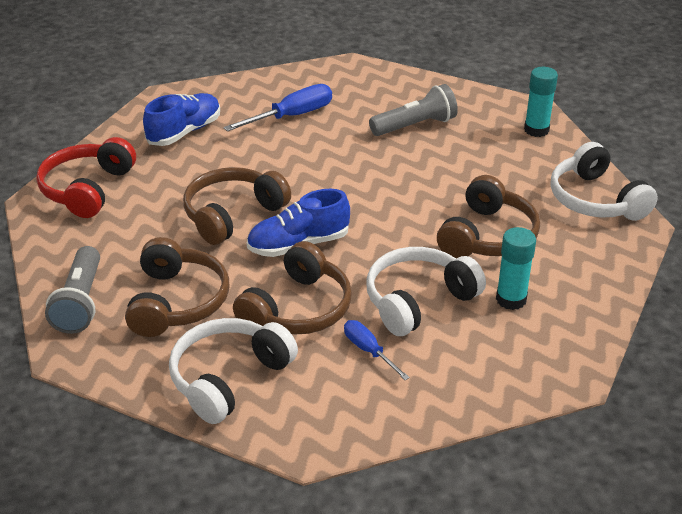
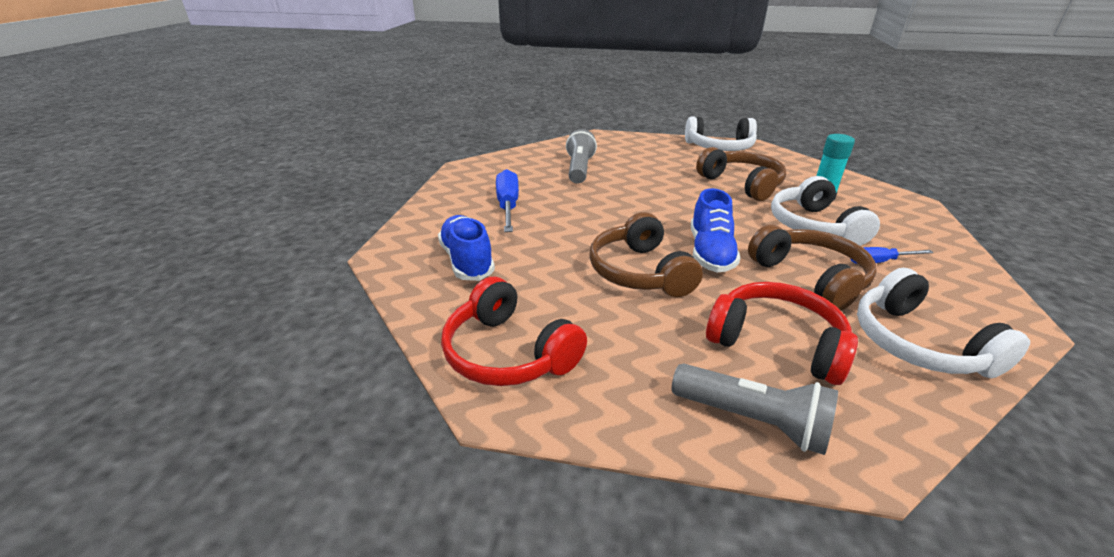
camera: 60 degrees left, 5 degrees down
brown headphones [125,237,230,337] -> red headphones [706,282,858,385]
turquoise glue stick [524,67,558,137] -> none

